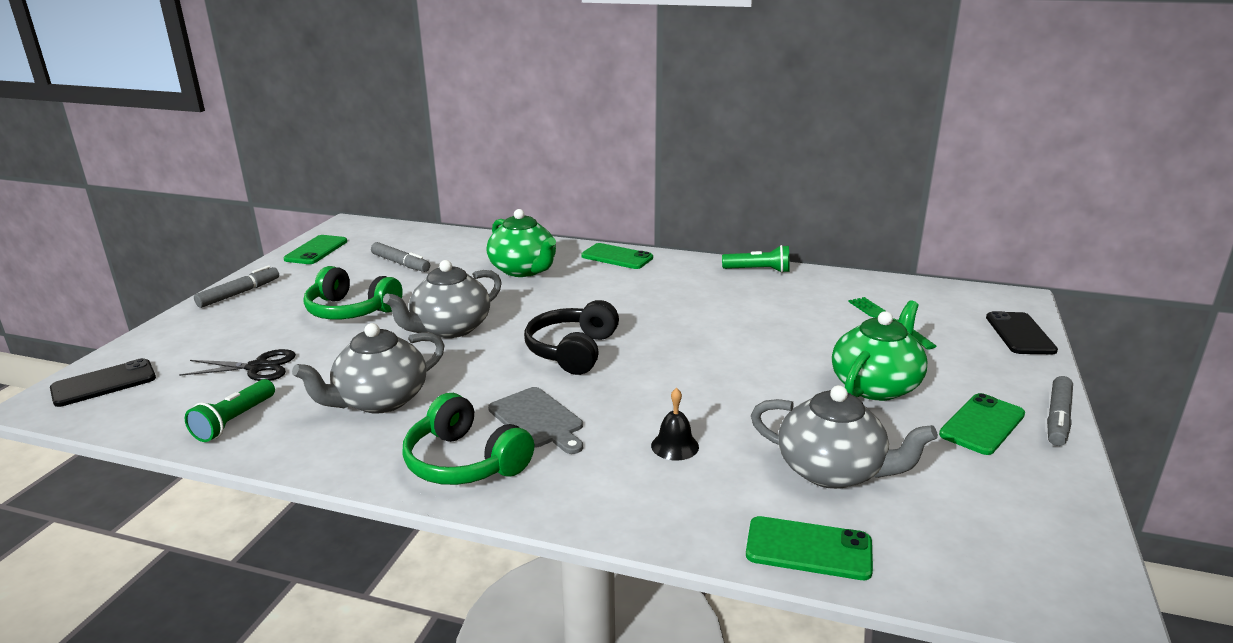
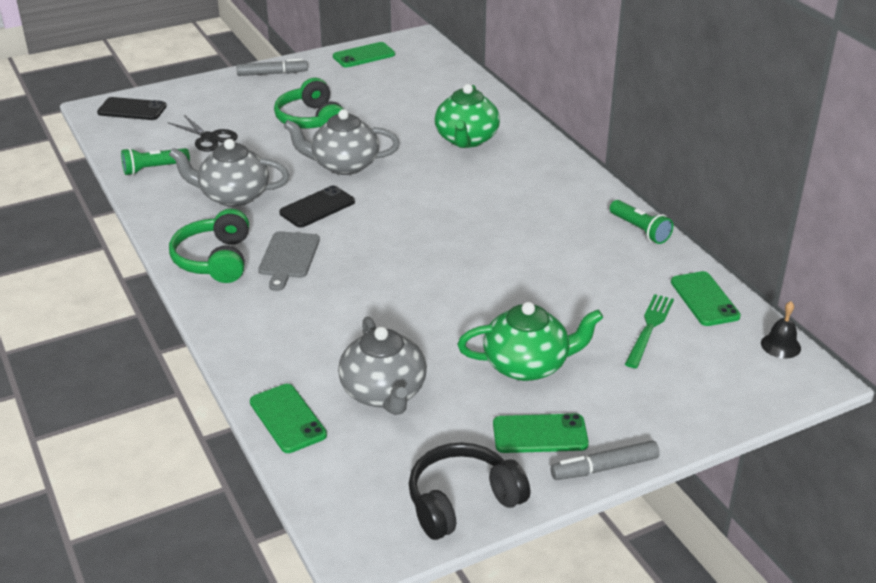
camera: 45 degrees right, 10 degrees up
grey marker [371,242,430,272] -> none
black headphones [524,300,619,375] -> black headphones moved to [409,442,530,540]
green phone [581,243,653,269] -> green phone moved to [671,271,741,326]
black bell [651,388,699,461] -> black bell moved to [761,301,801,358]
black phone [986,311,1058,354] -> black phone moved to [279,185,355,228]

